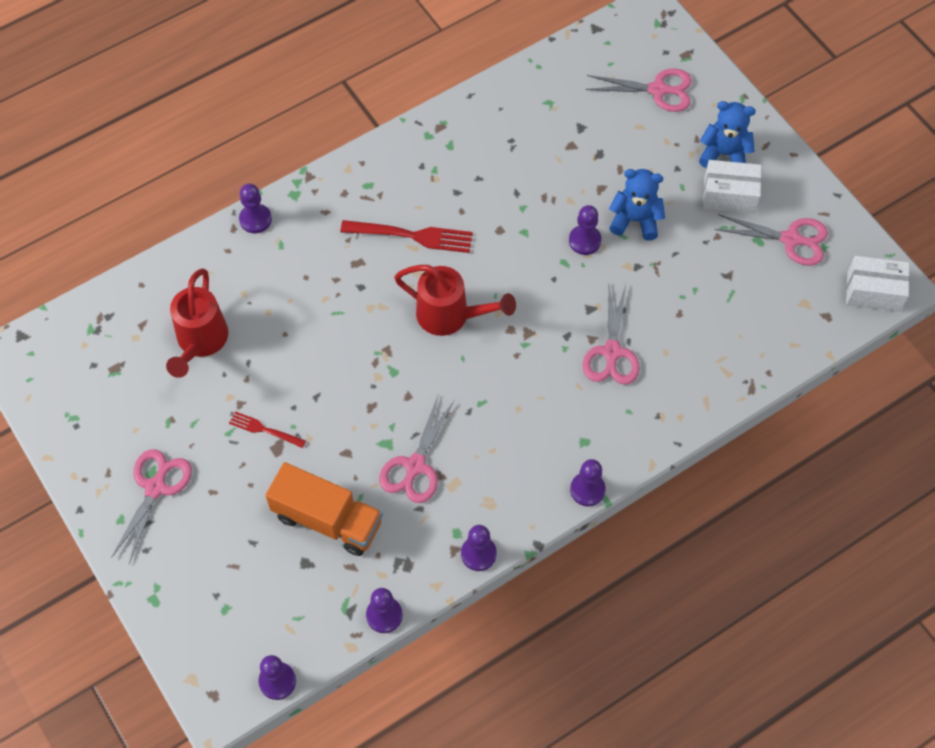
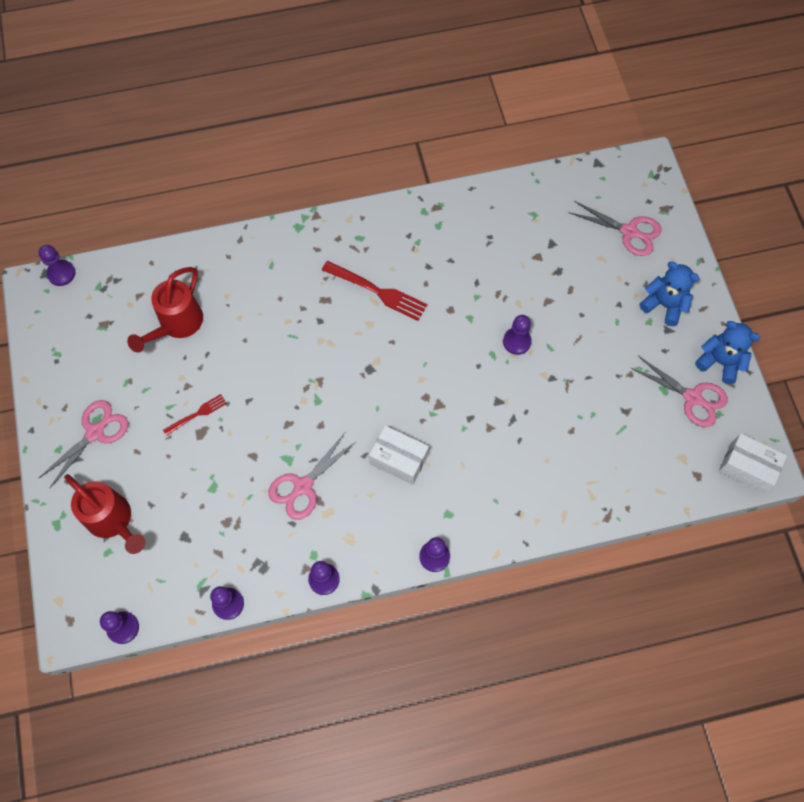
camera: 20 degrees right, 5 degrees up
red fork [229,411,306,448] -> red fork turned 105 degrees clockwise [163,394,227,436]
purple pawn [239,184,272,233] -> purple pawn moved to [39,245,75,286]
orange truck [265,462,383,556] -> none
red watering can [394,265,516,336] -> red watering can moved to [64,474,145,554]
pink scissors [583,285,640,385] -> none
blue teddy bear [609,169,665,241] -> blue teddy bear moved to [695,321,760,384]
white box [703,160,762,214] -> white box moved to [369,426,429,485]

